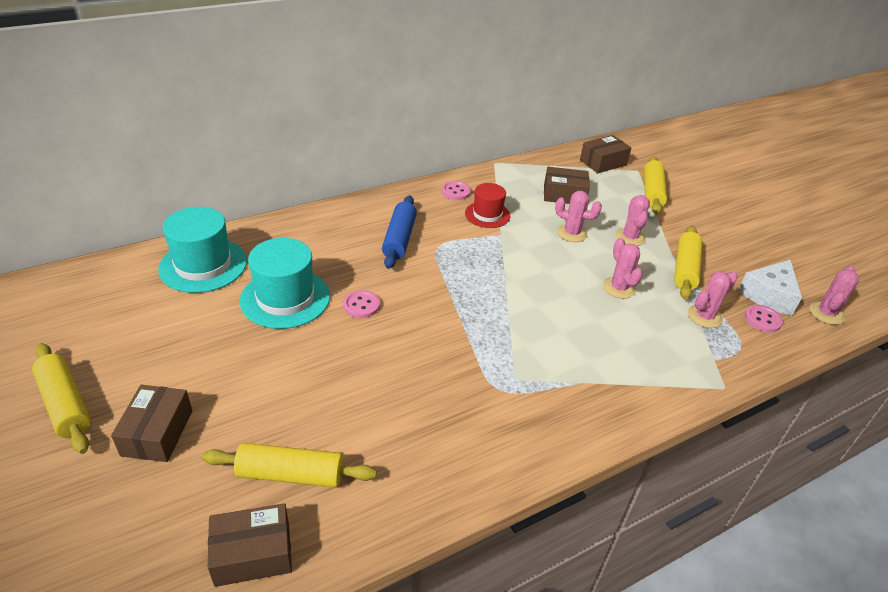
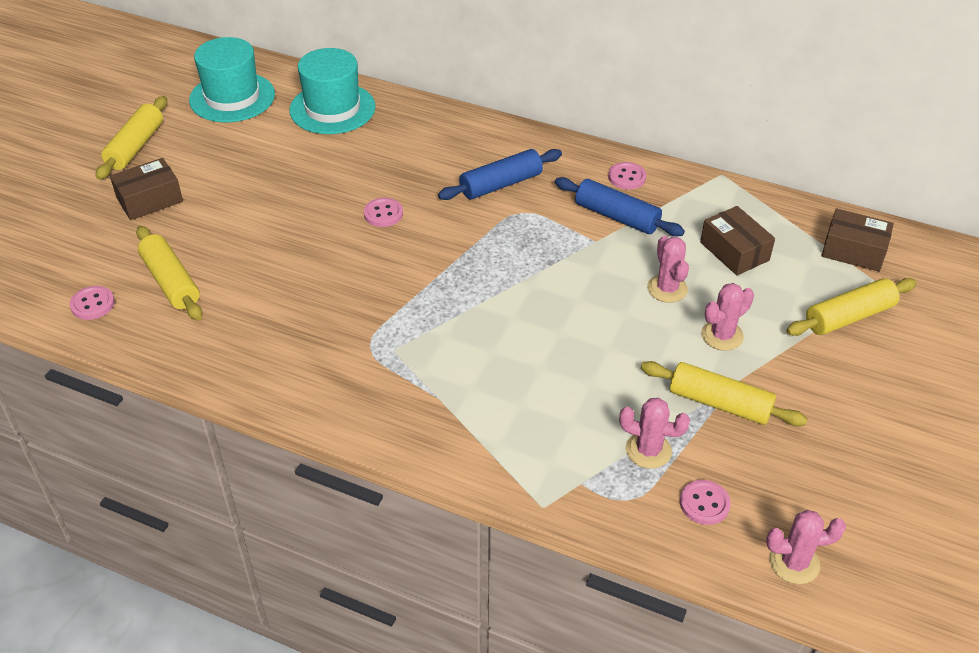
camera: 55 degrees right, 5 degrees up
brown box [208,503,292,587] -> pink button [69,286,115,320]
turquoise hat [240,238,330,329] -> turquoise hat moved to [189,37,275,122]
red hat [465,183,510,228] -> blue rolling pin [555,177,685,236]
pink cactus [603,238,643,299] -> none
yellow rolling pin [674,226,703,300] -> yellow rolling pin turned 45 degrees clockwise [641,361,808,426]
white cheese [738,259,802,315] -> none

